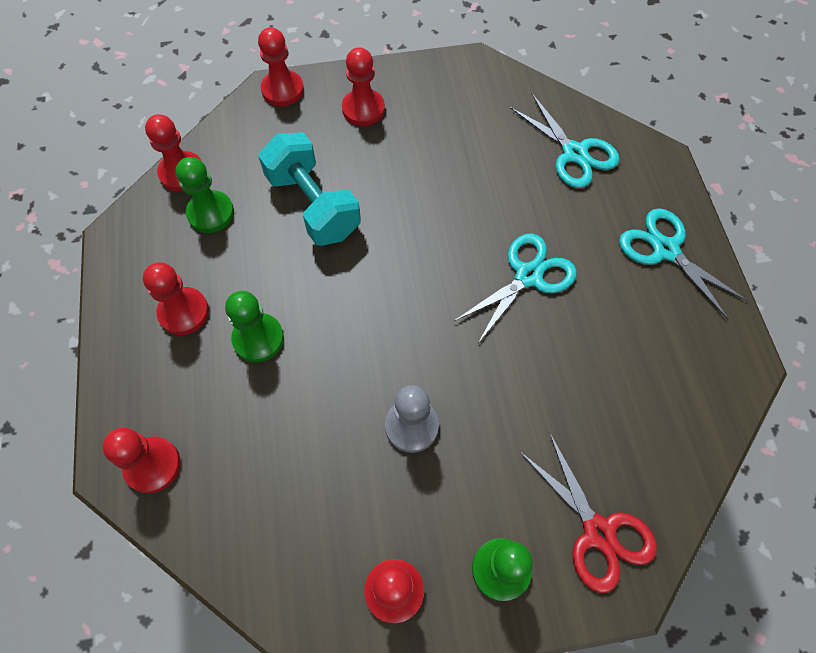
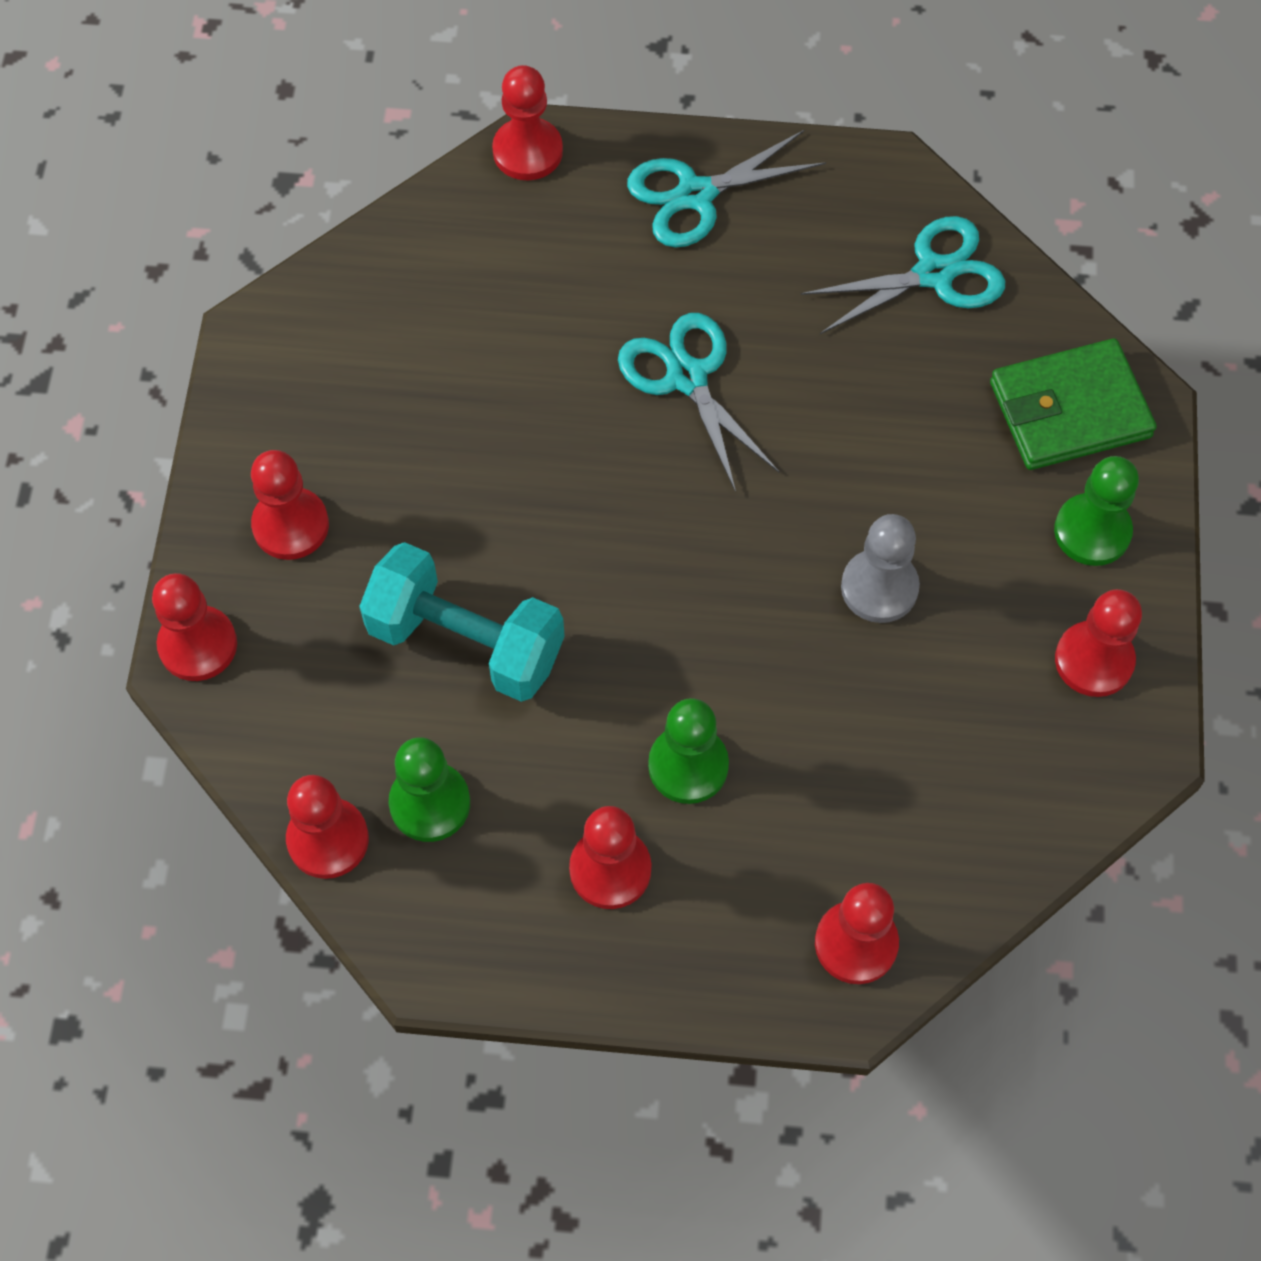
camera: 75 degrees left, 0 degrees up
turquoise dumbbell [258,133,361,246] -> turquoise dumbbell turned 45 degrees clockwise [359,542,565,702]
turquoise scissors [510,94,620,188] -> turquoise scissors moved to [801,216,1005,334]
red scissors [520,432,657,593] -> green wallet [990,338,1157,470]
none -> red pawn [492,65,563,180]

